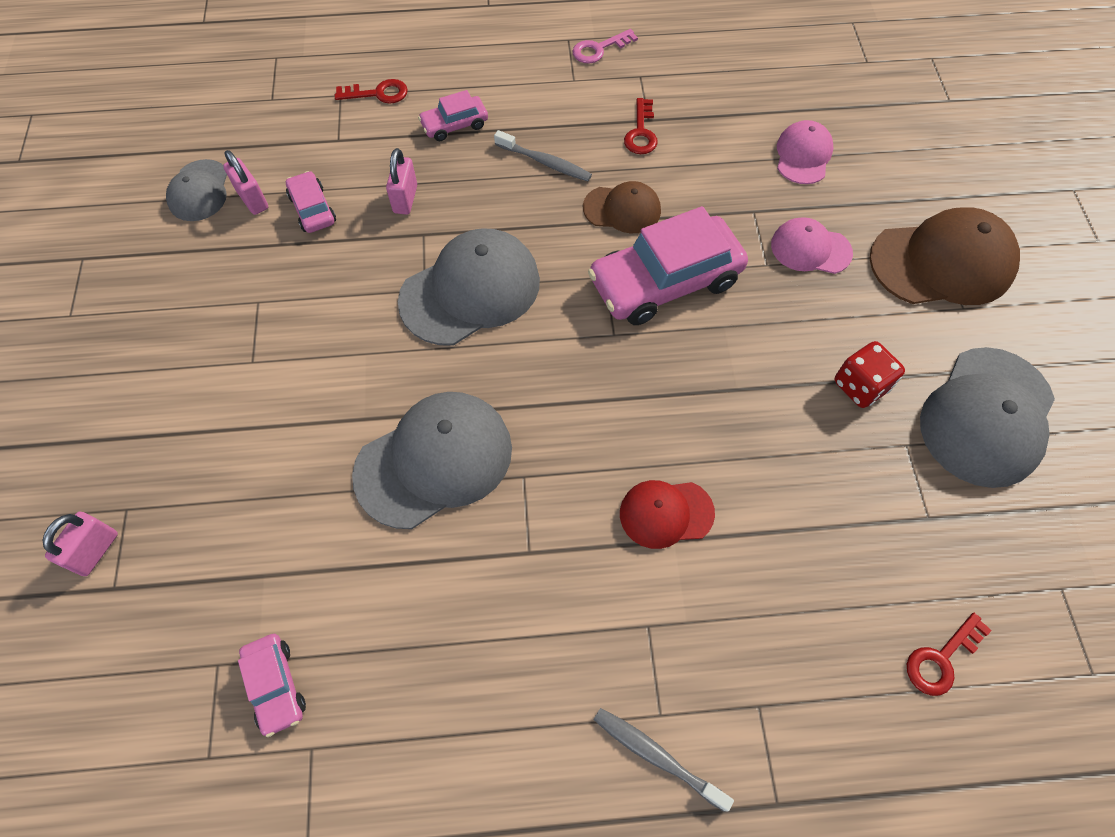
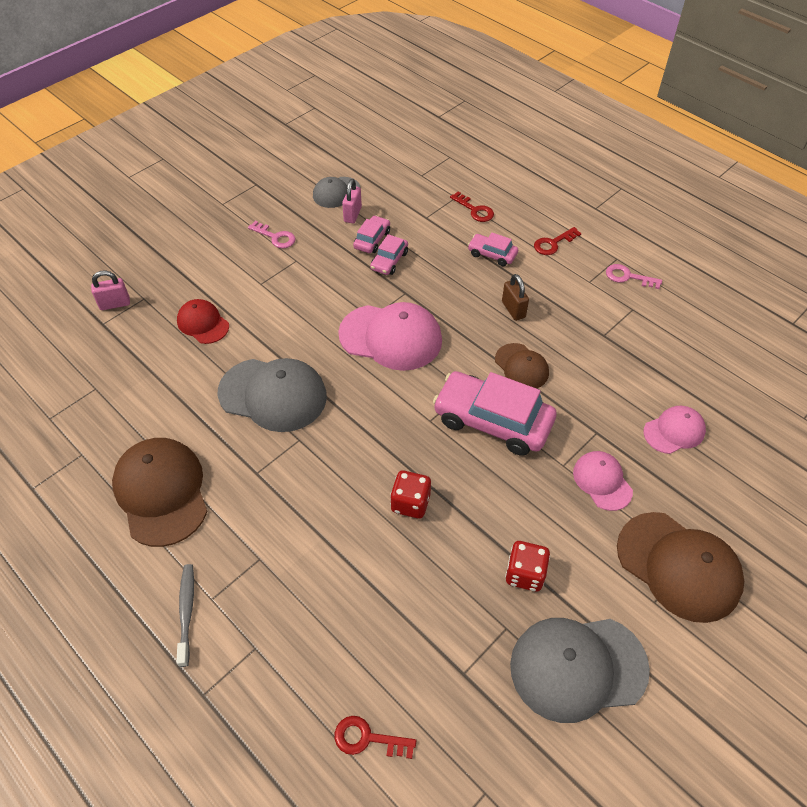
camera: 50 degrees right, 10 degrees down
pink car [238,634,306,737] -> pink car moved to [370,234,408,275]
pink padlock [386,148,417,215] -> none
grey cap [398,228,540,346] -> pink cap [338,302,442,371]
grey toothbrush [494,130,592,181] -> brown padlock [502,274,529,321]
red cap [620,480,715,549] -> red cap moved to [177,299,229,344]
red key [624,98,658,154] -> red key moved to [534,227,581,255]
none -> brown cap [112,438,208,547]
none -> pink key [248,221,295,248]
none -> red dice [390,471,431,519]

